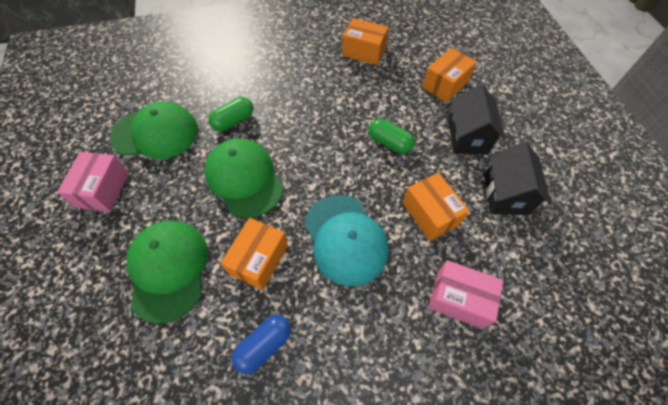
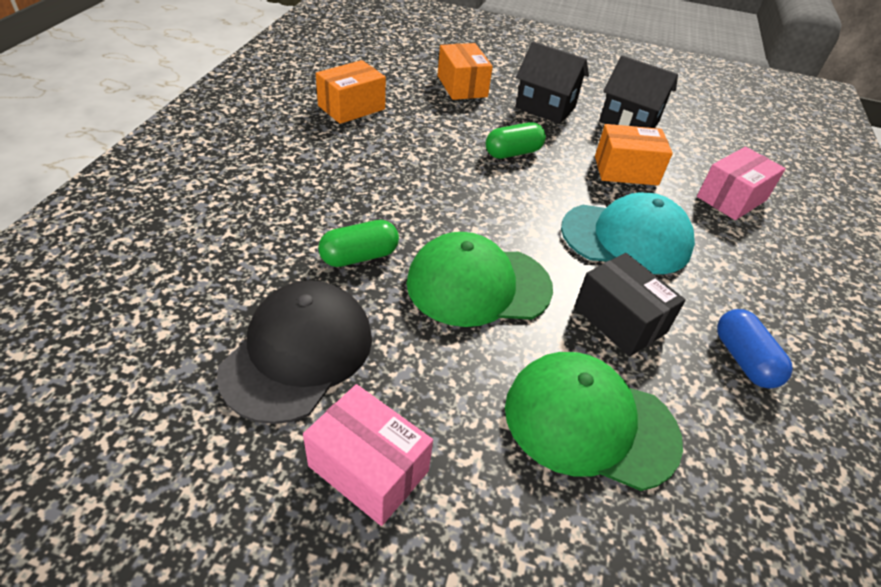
camera: 65 degrees left, 15 degrees down
green cap [110,101,198,159] -> black cap [217,280,372,424]
green capsule [208,97,253,131] -> green capsule turned 75 degrees clockwise [318,220,399,267]
orange box [220,218,288,290] -> black box [574,253,686,357]

